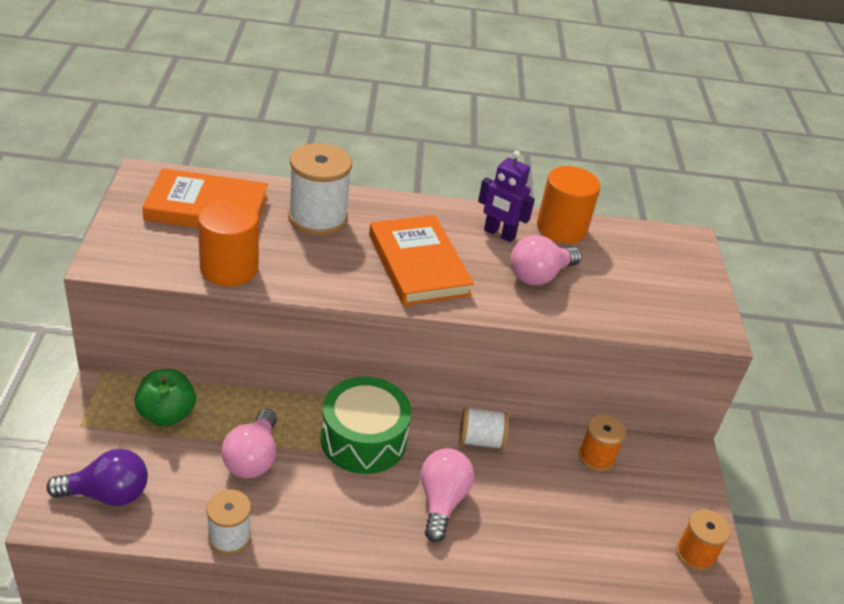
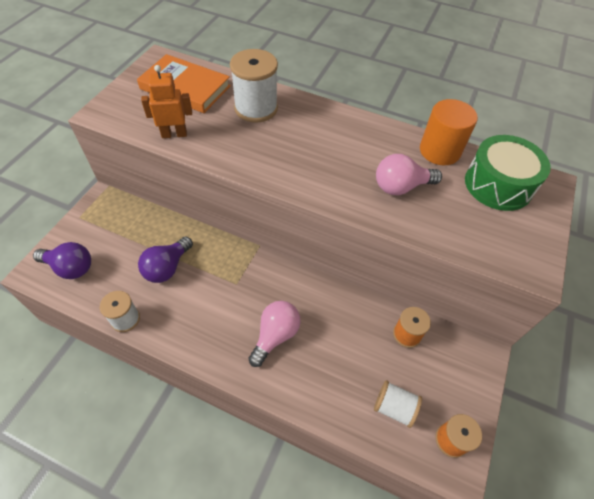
camera: 25 degrees right, 15 degrees up
green apple [134,369,196,426] -> none
orange cylinder [198,199,259,286] -> orange robot [141,65,192,138]
pink light bulb [222,409,277,478] -> purple light bulb [138,236,193,283]
green drum [321,377,412,474] -> green drum moved to [465,135,551,211]
orange book [369,215,474,306] -> none
white spool [459,407,509,450] -> white spool moved to [374,380,422,428]
purple robot [478,151,535,242] -> none

